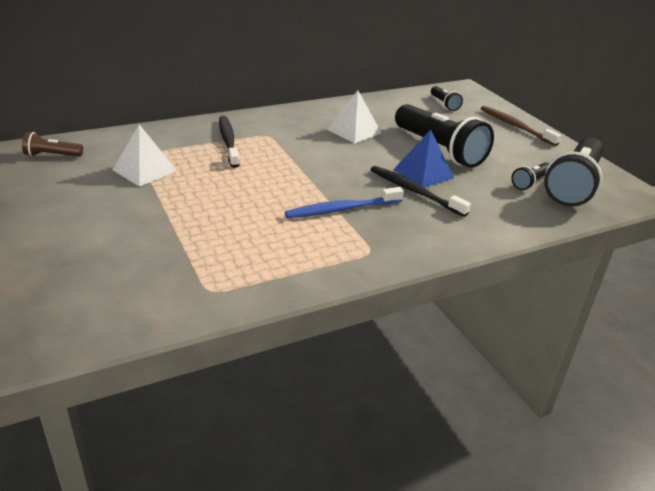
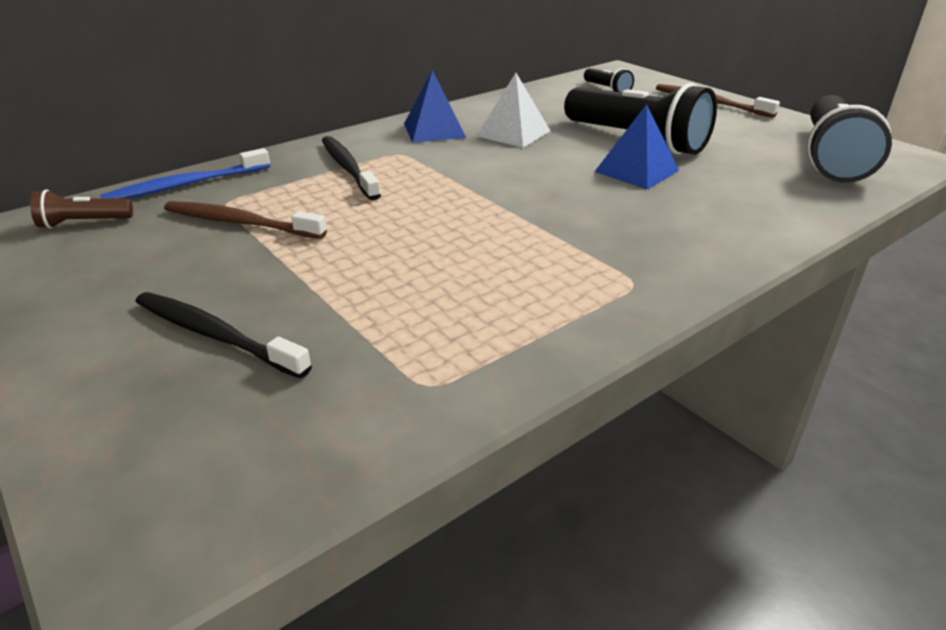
camera: 10 degrees left, 0 degrees up
white pyramid [113,124,177,187] -> brown toothbrush [164,201,327,239]
blue toothbrush [285,187,404,218] -> blue toothbrush moved to [100,148,270,199]
black toothbrush [370,166,471,217] -> black toothbrush moved to [136,292,312,378]
black flashlight [511,162,549,190] -> none
none -> blue pyramid [404,70,466,143]

